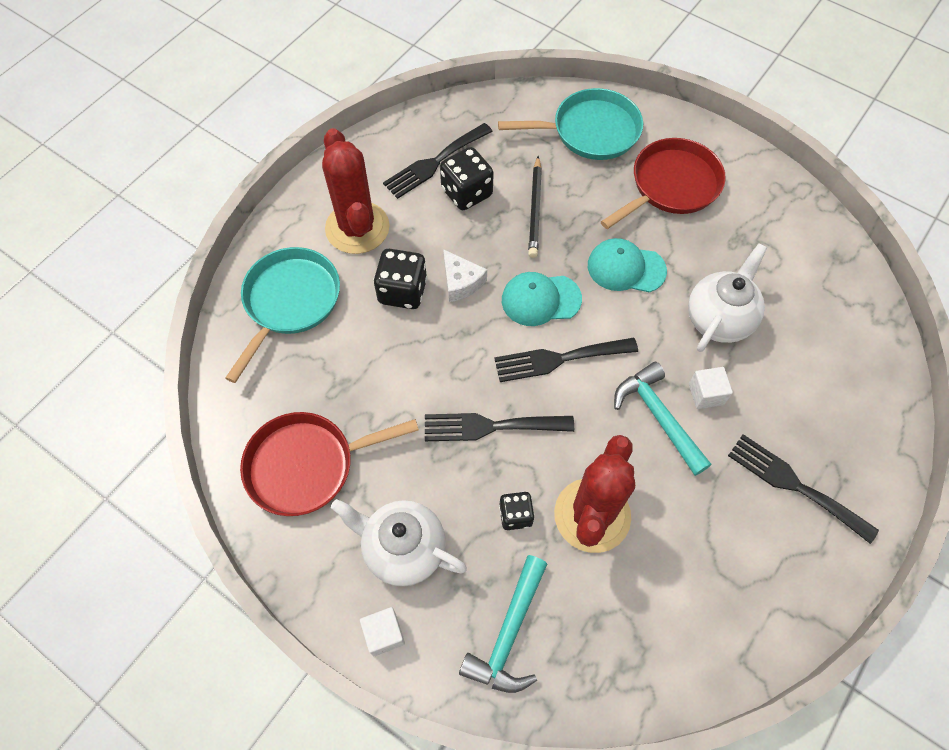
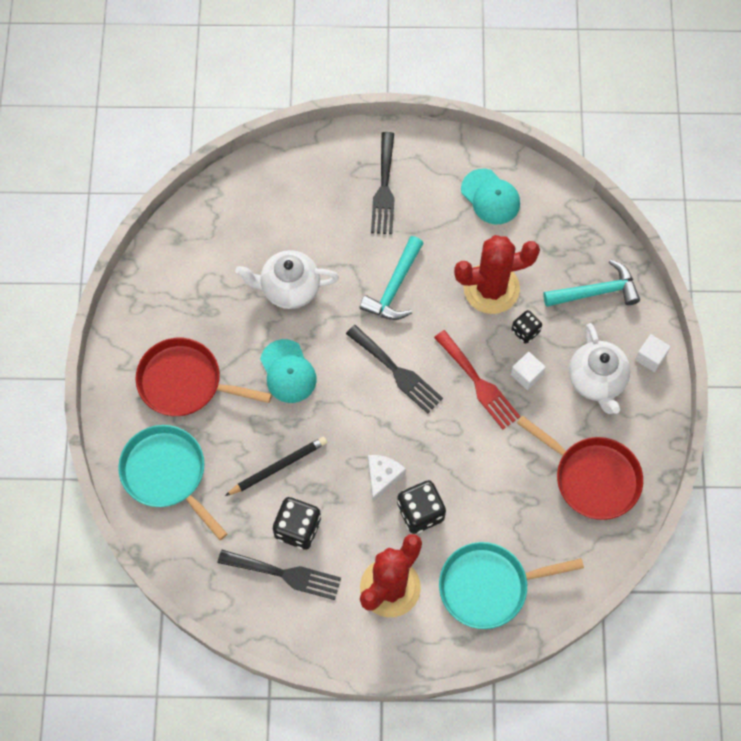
camera: 125 degrees left, 5 degrees up
black fork [425,413,574,441] -> red fork [434,330,521,429]
turquoise cap [502,272,582,326] -> turquoise cap moved to [461,169,520,224]
white cube [689,367,733,409] -> white cube moved to [511,352,546,390]

